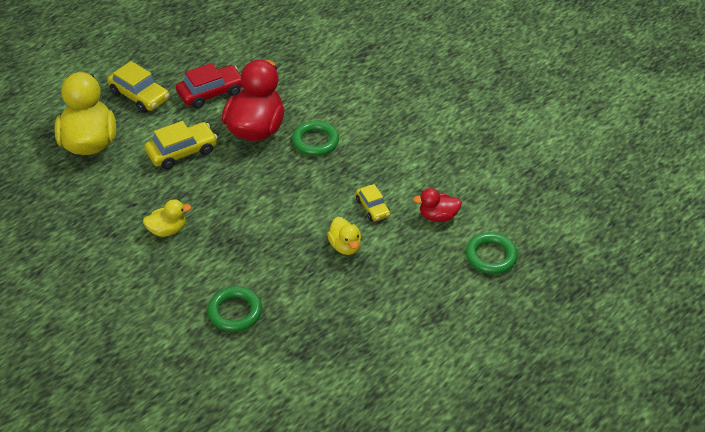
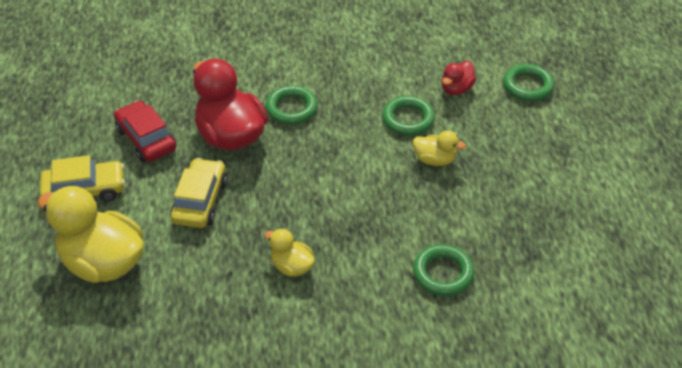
camera: 50 degrees left, 0 degrees up
yellow duck [143,199,191,237] -> yellow duck turned 75 degrees counterclockwise [264,228,315,277]
red car [176,63,242,109] -> red car turned 45 degrees counterclockwise [114,101,177,162]
yellow car [356,184,390,221] -> green ring [382,96,435,136]

